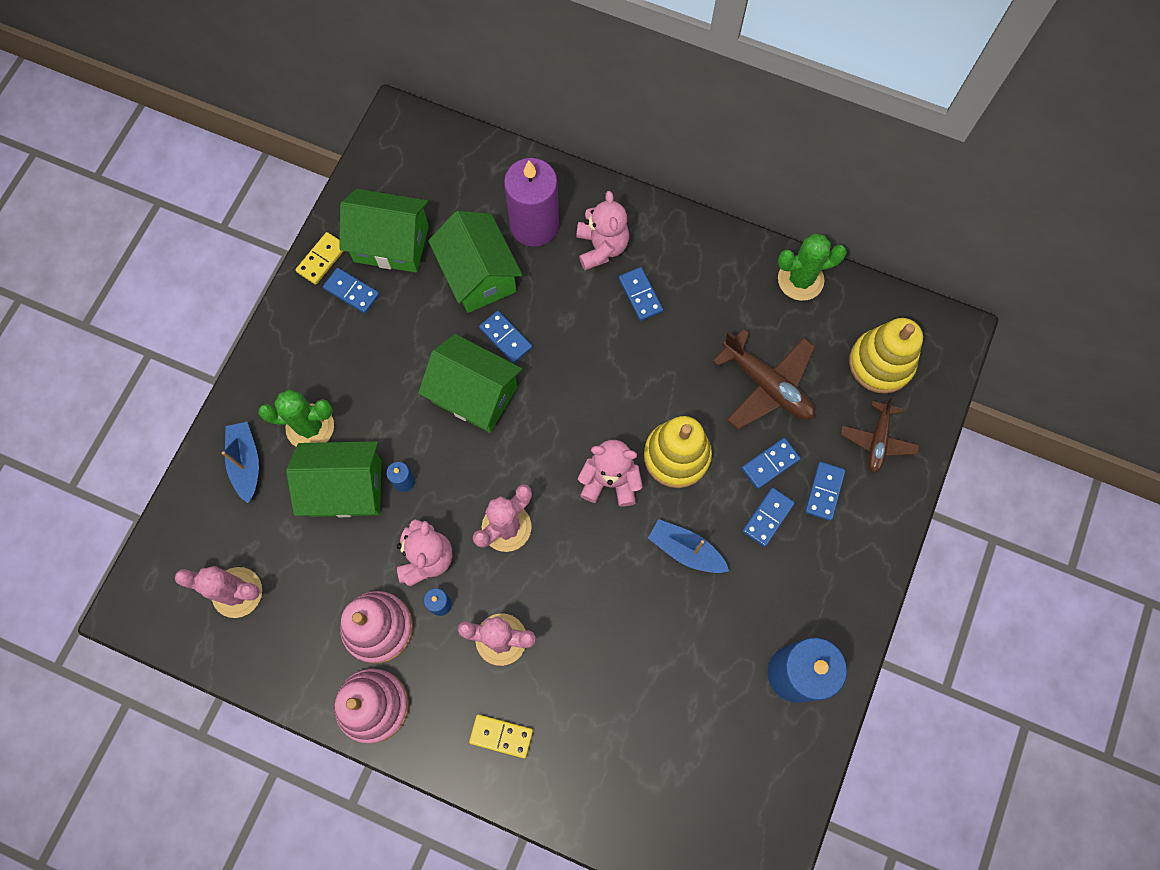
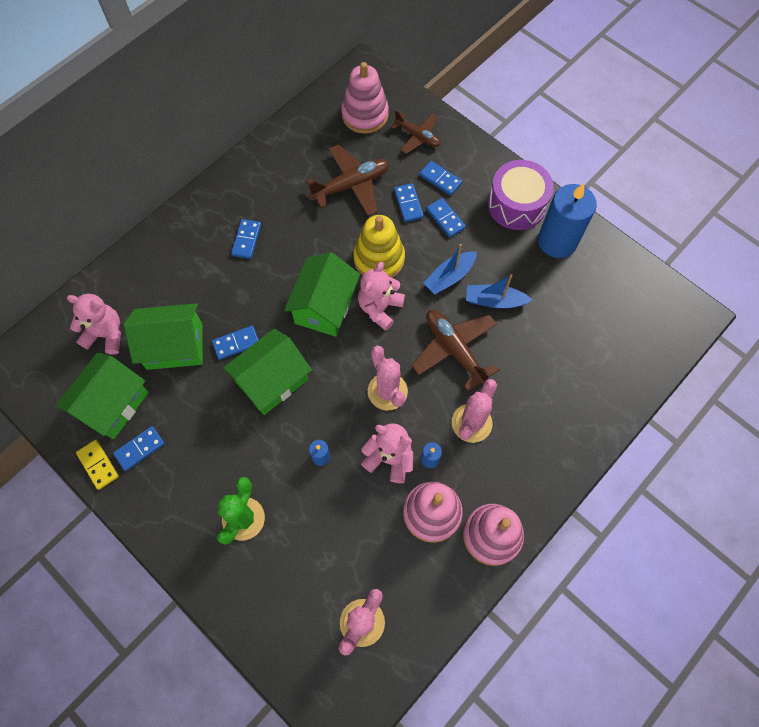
camera: 70 degrees left, 5 degrees down
blue boat [222,422,259,503] -> blue boat moved to [466,274,532,309]
green house [286,441,382,517] -> green house moved to [284,252,360,337]
yellow domino [469,714,533,758] -> none
purple candle [504,158,559,247] -> none
pink teddy bear [576,191,629,270] -> pink teddy bear moved to [67,294,121,355]
blue domino [619,267,663,321] -> blue domino turned 75 degrees counterclockwise [231,219,261,259]
green cactus [778,234,847,301] -> none
yellow stacking toy [849,318,923,394] -> pink stacking toy [341,62,389,134]
none -> brown plane [411,310,500,391]
none -> purple drum [488,160,554,230]

